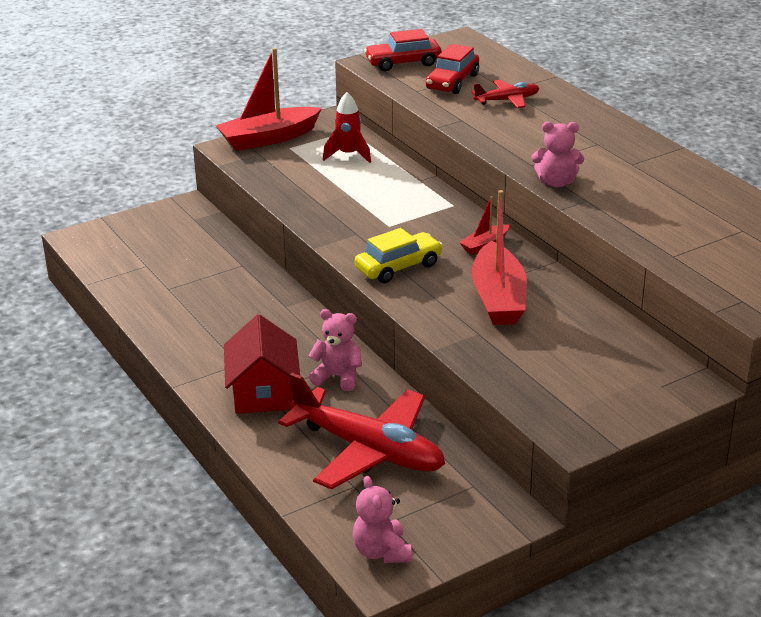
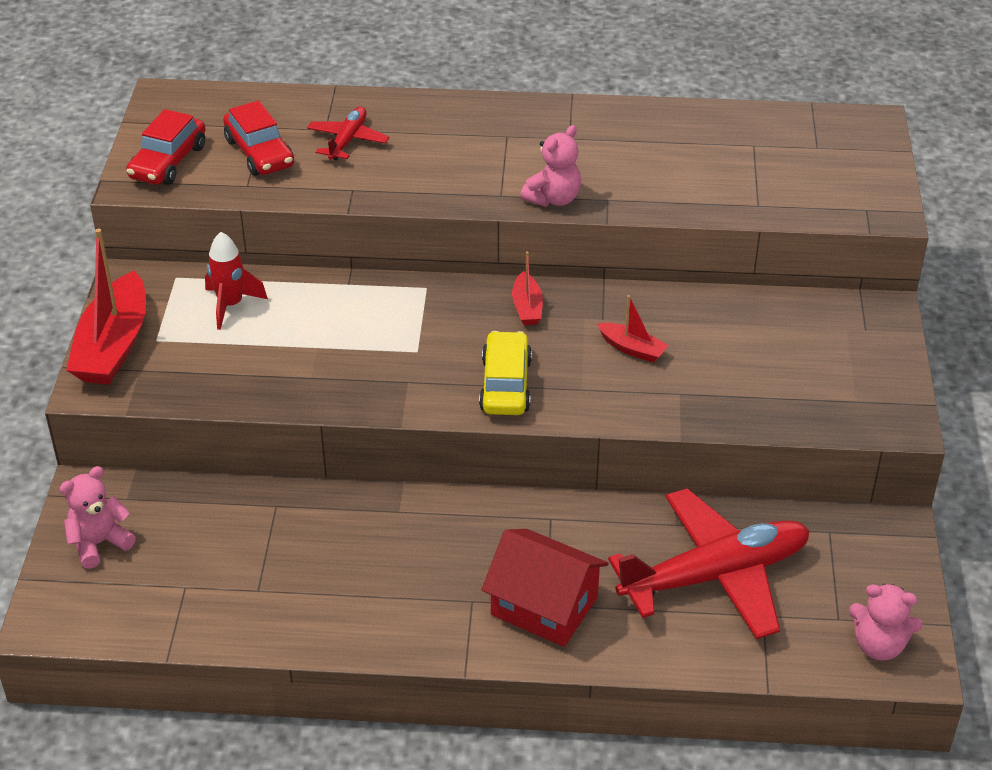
camera: 55 degrees left, 10 degrees up
pink teddy bear [308,309,362,391] -> pink teddy bear moved to [59,466,136,569]
red boat [472,190,527,325] -> red boat [597,295,669,363], size x0.49

